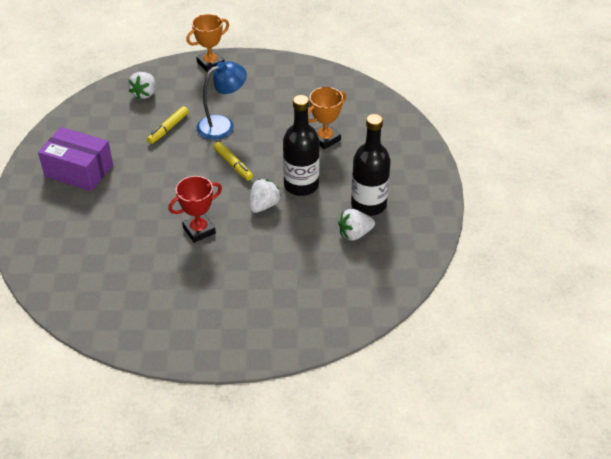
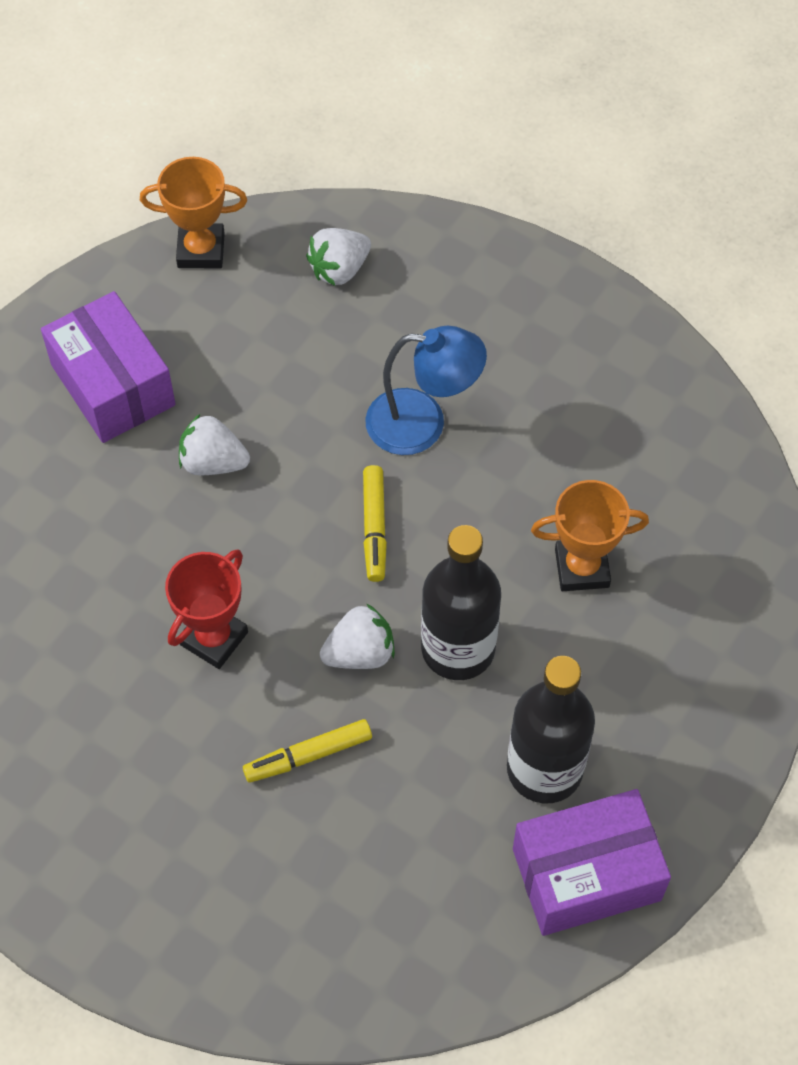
camera: 35 degrees right, 15 degrees up
yellow marker [147,106,189,144] -> yellow marker moved to [243,719,372,783]
red trophy [168,176,222,243] -> red trophy turned 60 degrees counterclockwise [165,549,248,669]
orange trophy [186,14,229,72] -> orange trophy moved to [140,157,247,268]
white strawberry [338,209,375,241] -> white strawberry moved to [179,414,250,475]
none -> purple box [513,789,671,936]

